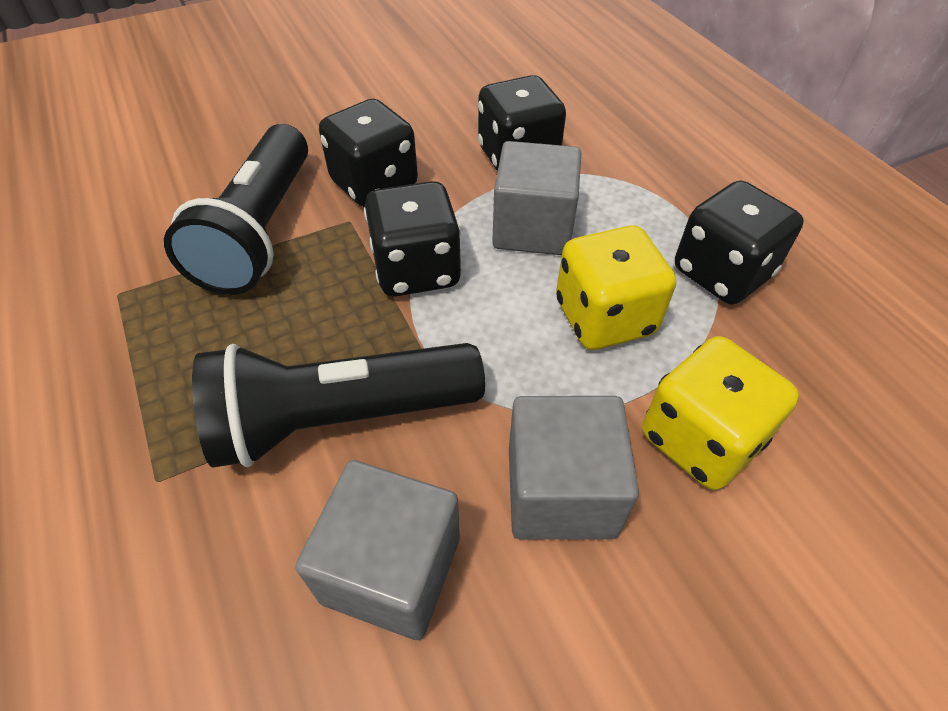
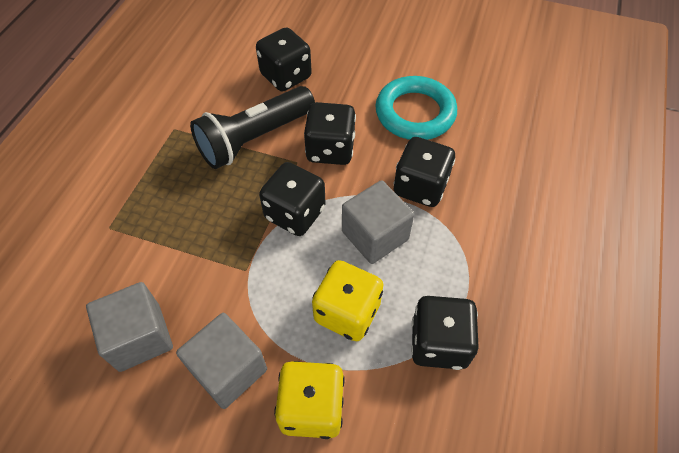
camera: 45 degrees right, 5 degrees up
black flashlight [192,343,485,468] -> none
none -> black dice [256,27,312,91]
none -> turquoise ring [375,76,457,140]

